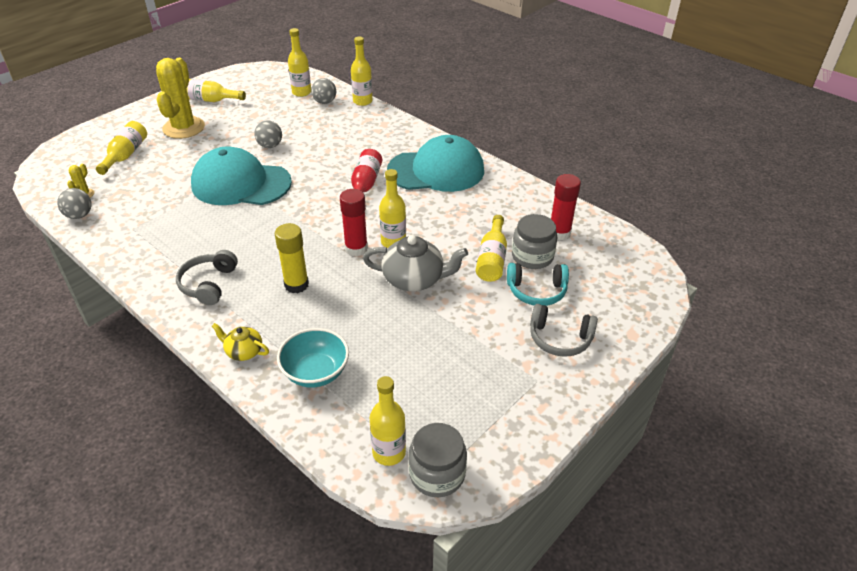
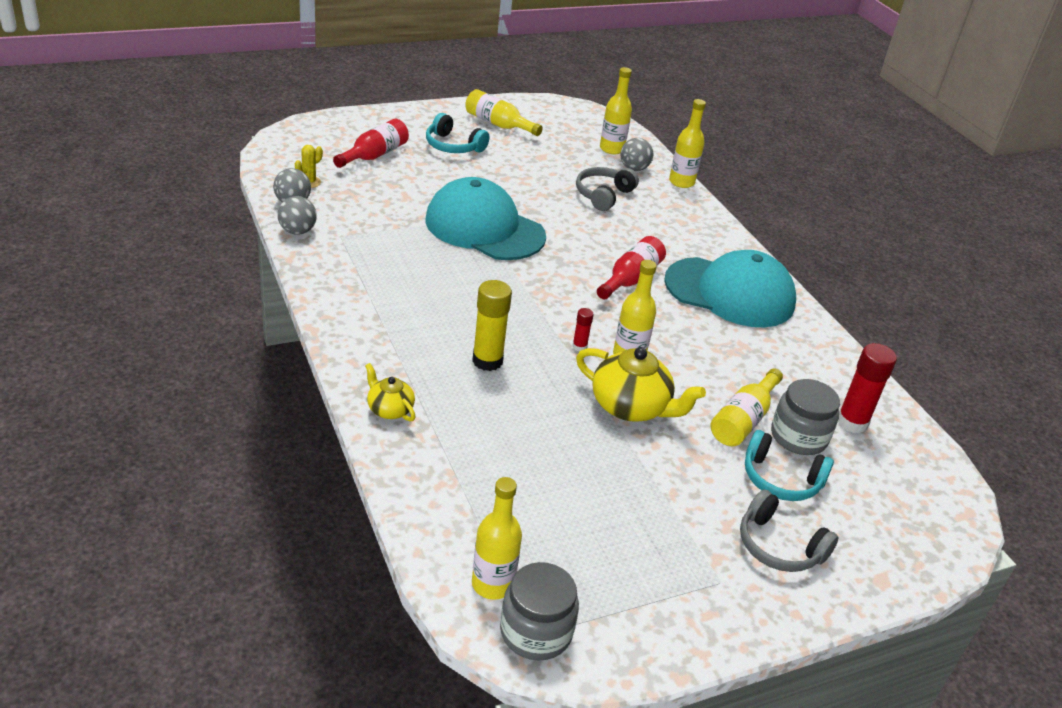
camera: 20 degrees right, 5 degrees down
yellow bottle [96,121,147,175] -> red bottle [333,119,409,168]
yellow cactus [156,58,205,139] -> turquoise headphones [426,113,489,153]
grey headphones [176,250,238,305] -> grey headphones moved to [576,167,639,211]
grey ball [254,120,282,148] -> grey ball moved to [277,196,317,235]
turquoise bowl [277,328,349,388] -> none
red glue stick [340,189,368,256] -> red glue stick [572,308,594,351], size x0.50
grey teapot [363,235,468,291] -> yellow teapot [576,347,706,422]

